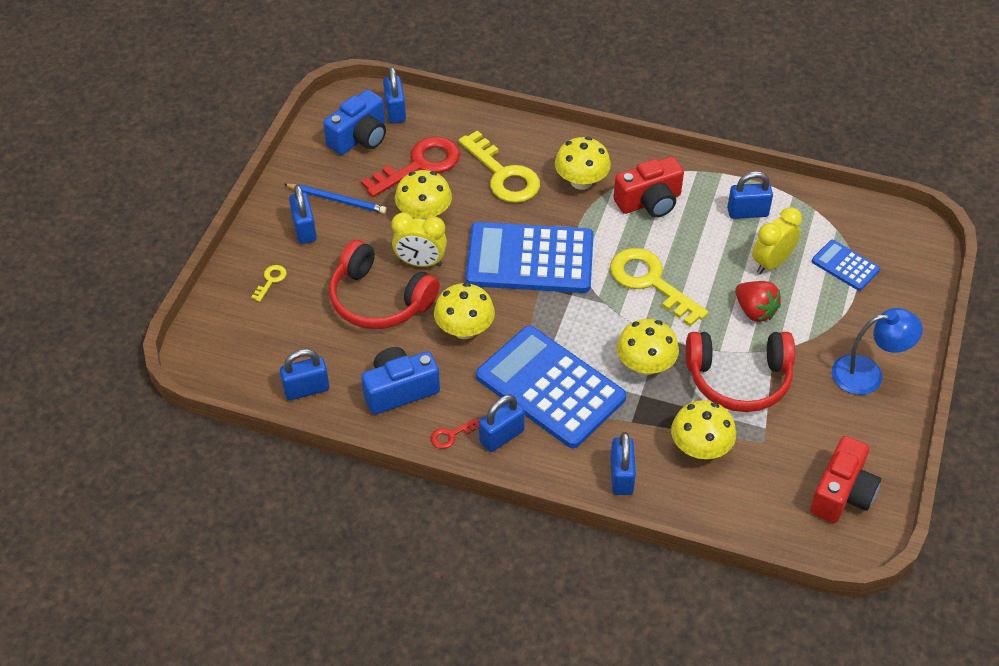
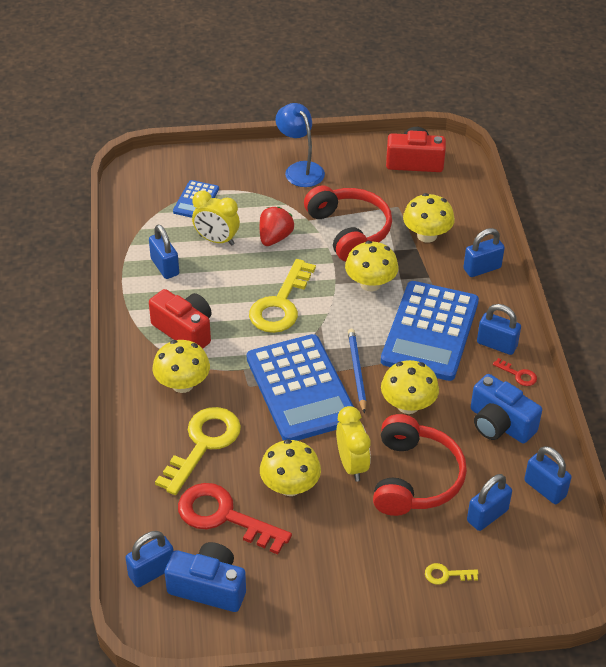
camera: 115 degrees left, 5 degrees down
blue pencil [284,184,387,214] -> blue pencil moved to [348,329,366,413]
blue padlock [289,185,317,244] -> blue padlock moved to [467,474,512,531]

